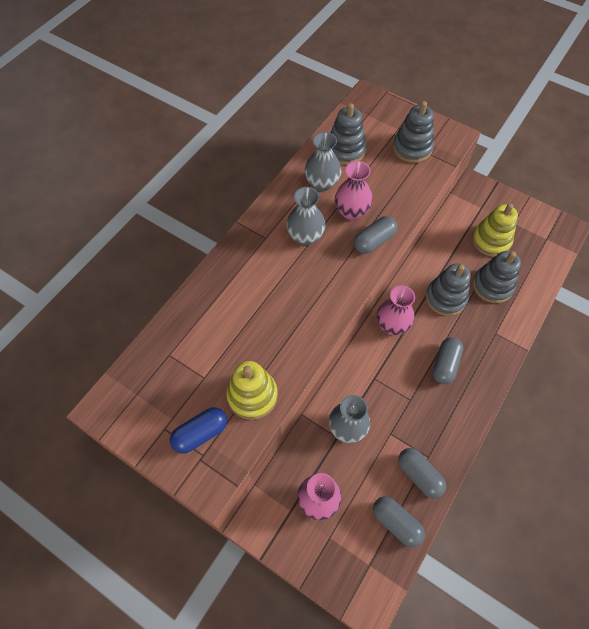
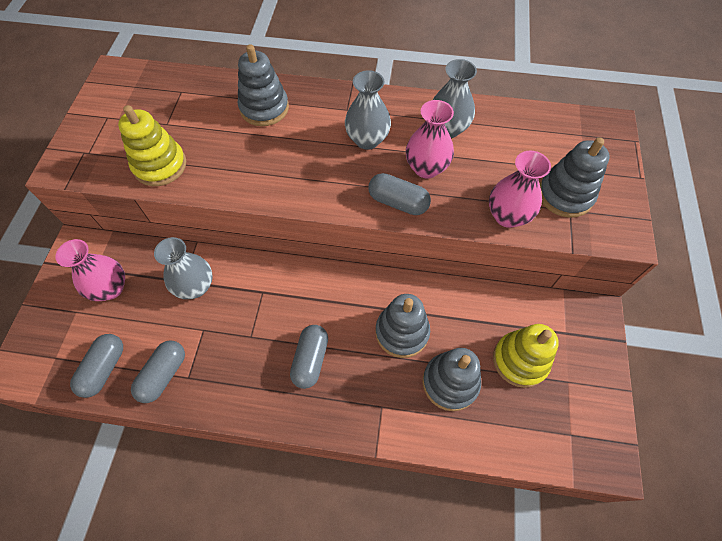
camera: 65 degrees right, 0 degrees up
blue capsule [170,407,227,454] -> none
grey stacking toy [330,103,367,165] -> grey stacking toy moved to [238,44,289,126]
pink vase [377,285,415,335] -> pink vase moved to [489,151,551,228]
grey capsule [433,337,463,384] -> grey capsule turned 75 degrees counterclockwise [290,325,328,389]

